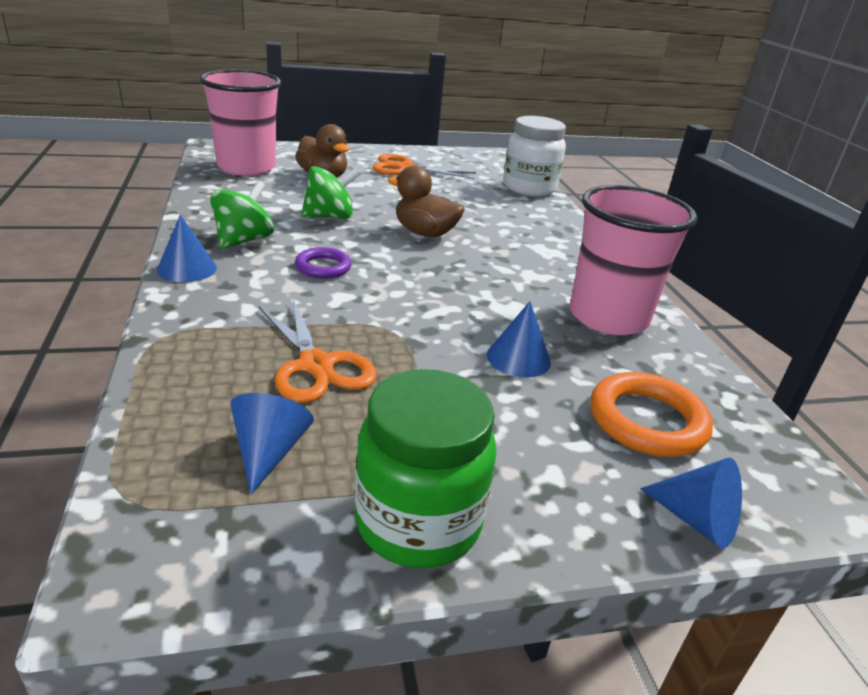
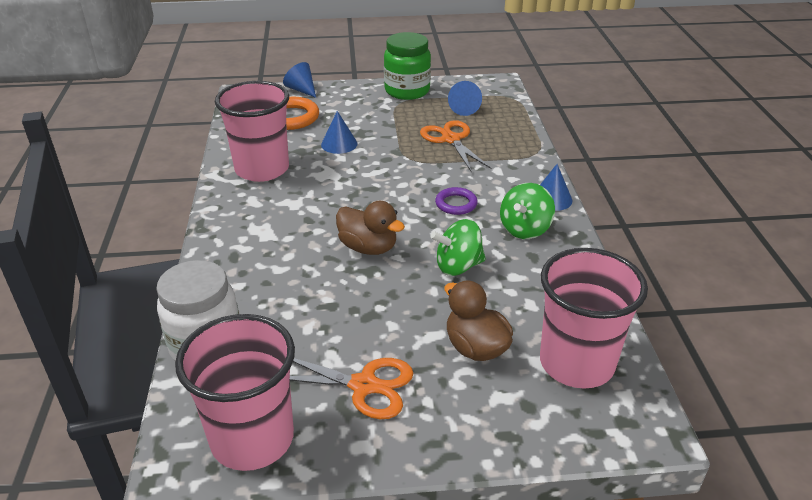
camera: 170 degrees left, 5 degrees up
none -> pink cup [175,314,295,471]

